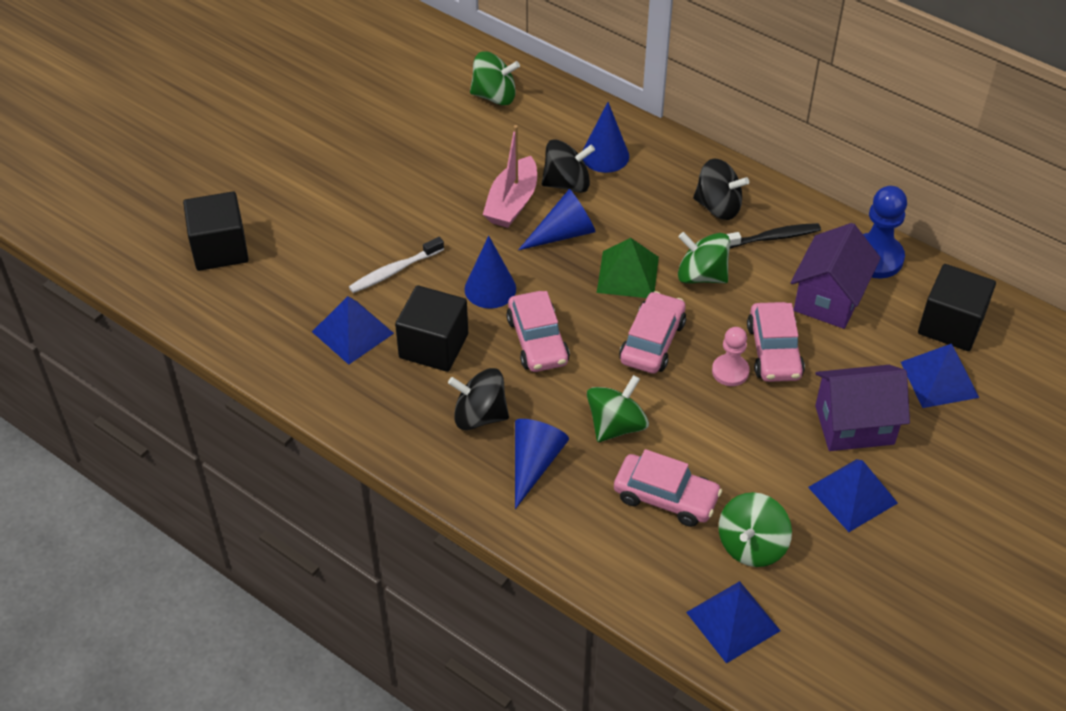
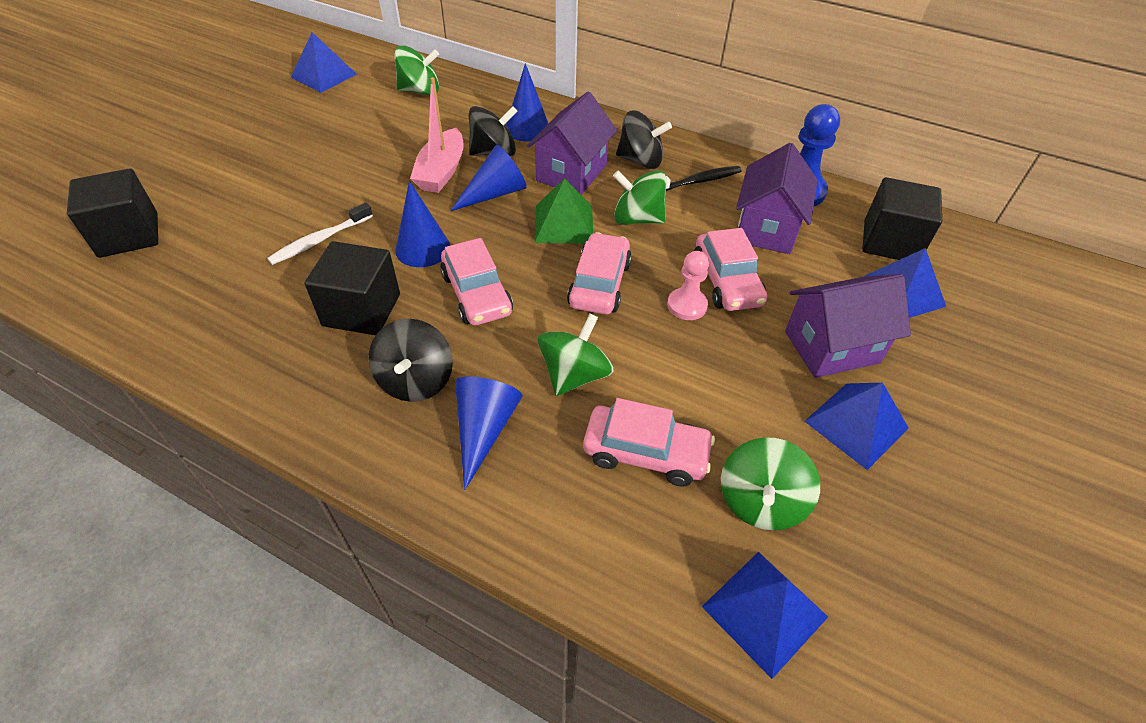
camera: 10 degrees left, 0 degrees up
blue pyramid [312,296,394,365] -> blue pyramid moved to [291,32,357,93]
black spinning top [448,368,509,430] -> black spinning top turned 90 degrees counterclockwise [368,319,453,402]
none -> purple house [527,92,617,195]

